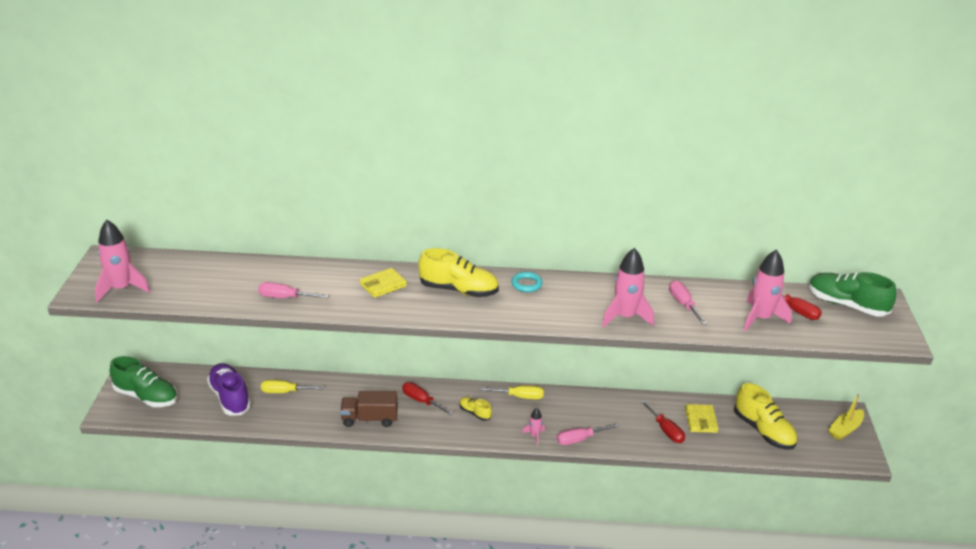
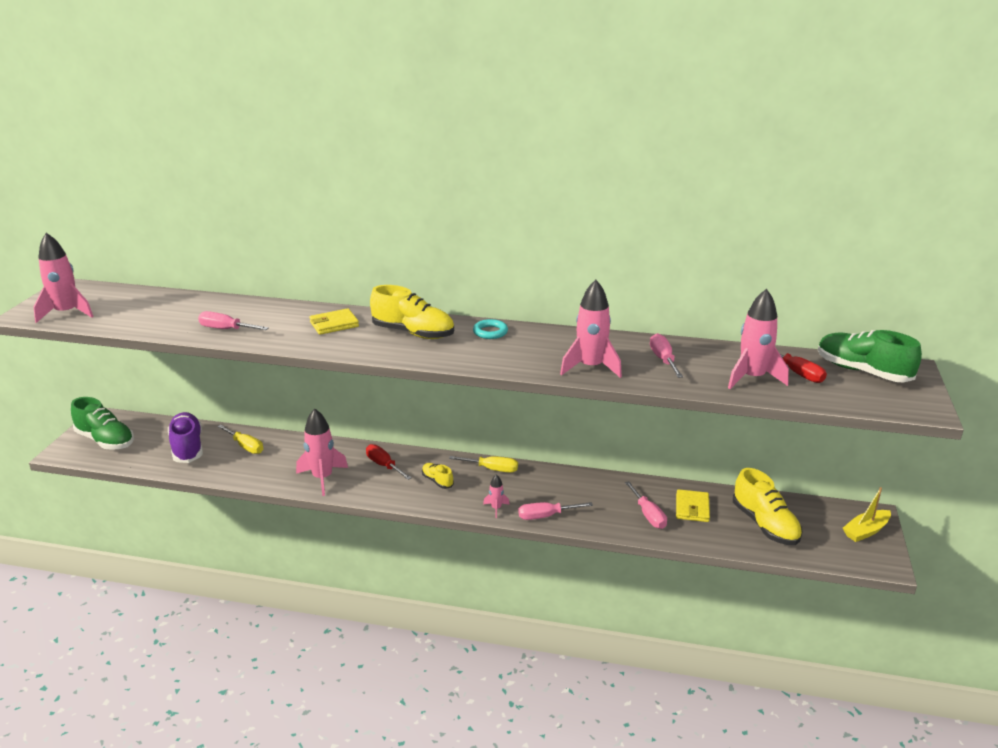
camera: 10 degrees right, 5 degrees down
yellow screwdriver [261,380,325,393] -> yellow screwdriver turned 150 degrees counterclockwise [217,425,263,454]
brown truck [340,391,398,427] -> pink rocket [296,408,348,496]
red screwdriver [640,400,685,443] -> pink screwdriver [625,481,667,529]

